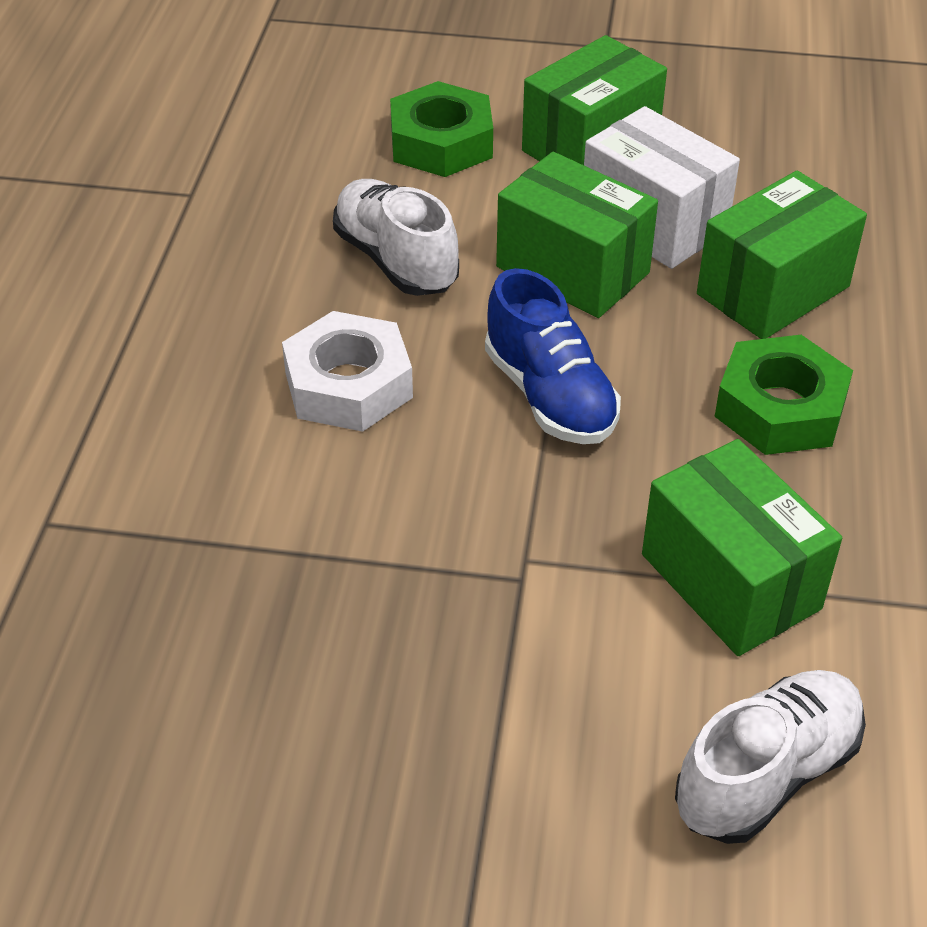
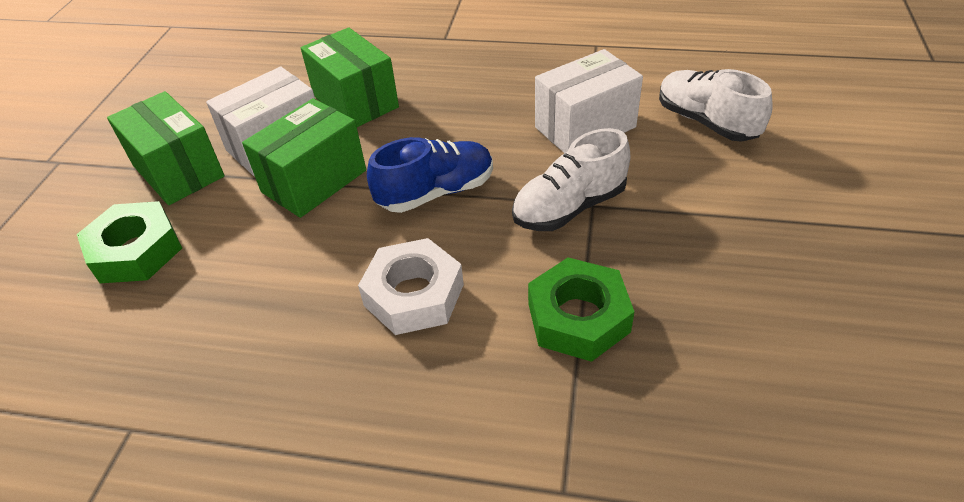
camera: 85 degrees left, 0 degrees up
white shoe [333,179,459,296] -> white shoe moved to [512,128,631,231]
green box [642,439,842,656] -> white box [535,49,643,153]
green nut [715,335,853,455] -> green nut moved to [528,258,634,362]

